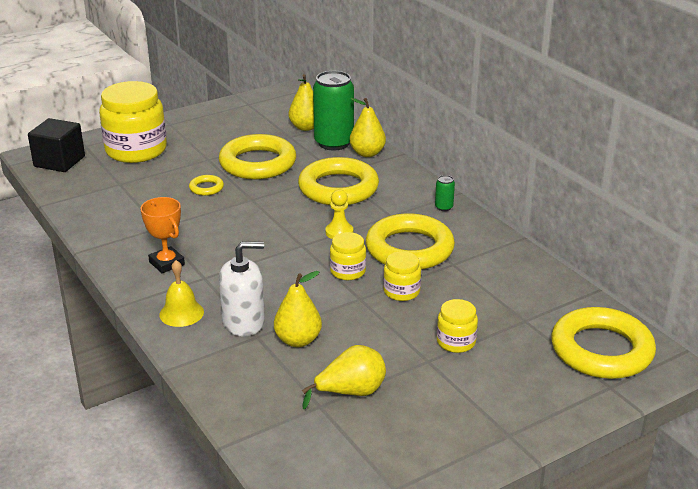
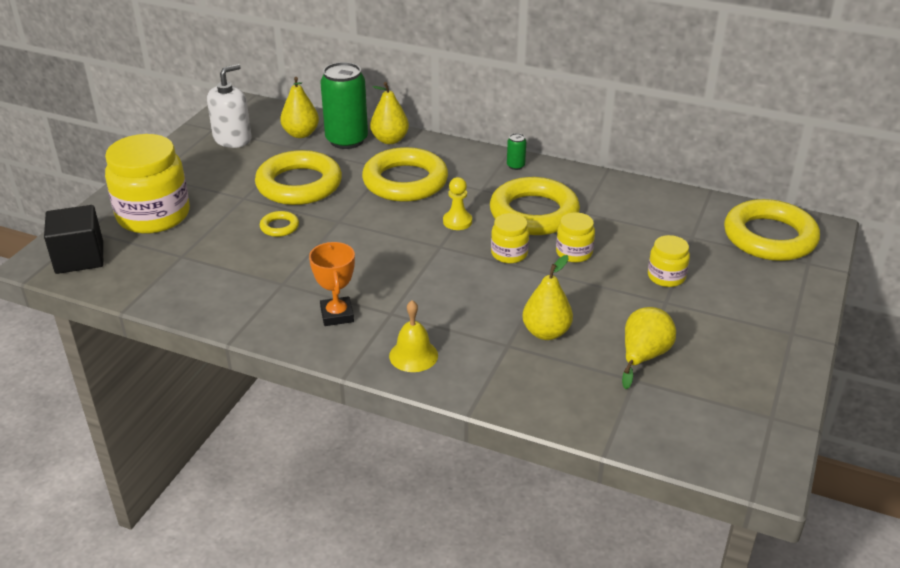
camera: 35 degrees left, 5 degrees up
orange trophy [140,197,185,273] -> orange trophy turned 60 degrees clockwise [309,242,355,326]
white soap dispenser [219,242,265,336] -> white soap dispenser moved to [207,64,252,148]

